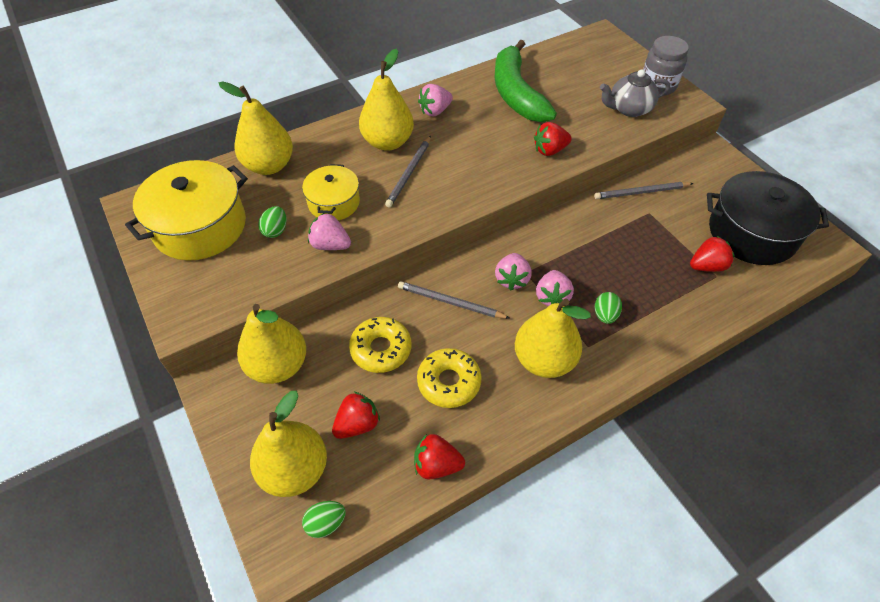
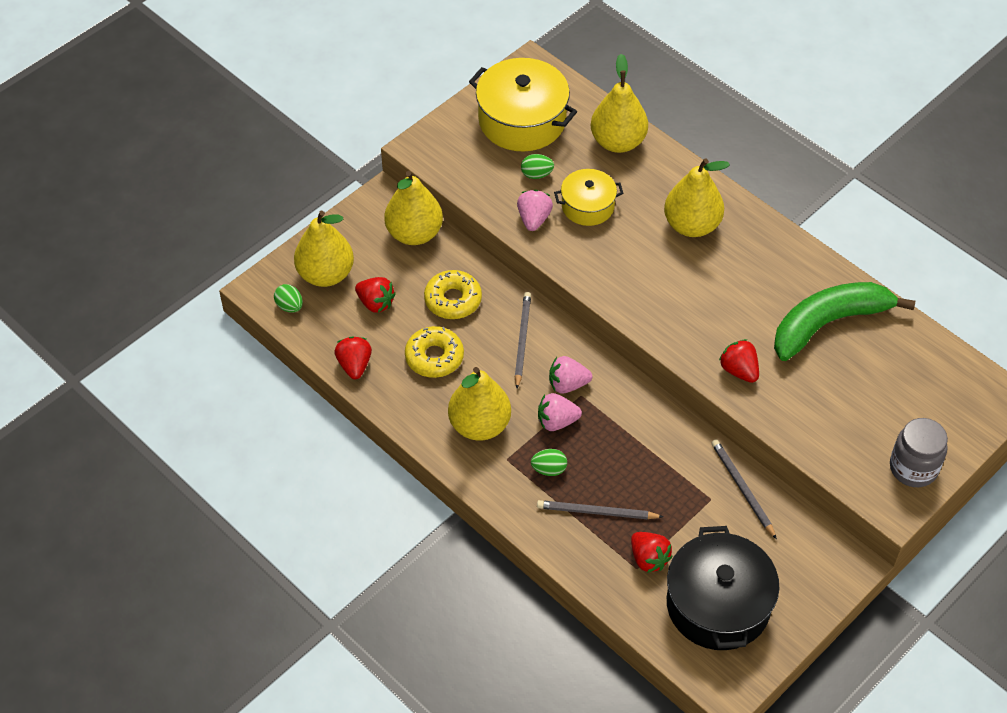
camera: 75 degrees right, 0 degrees up
grey pencil [385,136,431,207] -> grey pencil moved to [537,500,663,519]
pink strawberry [418,84,453,116] -> none
grey teapot [600,69,670,117] -> none

